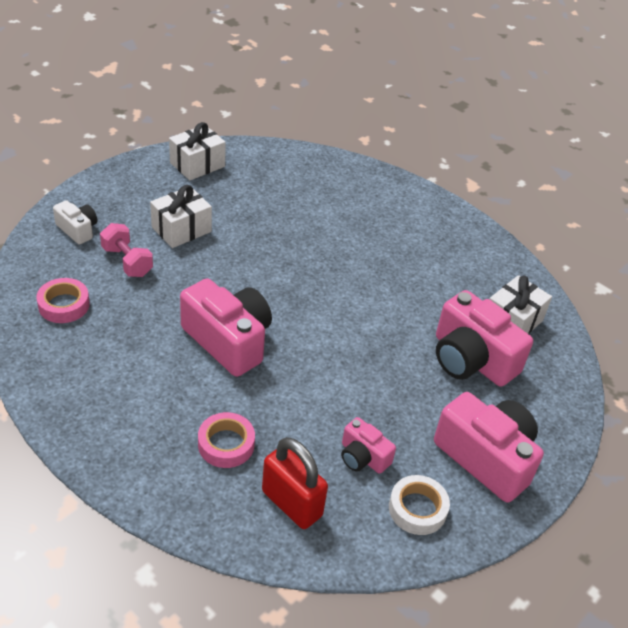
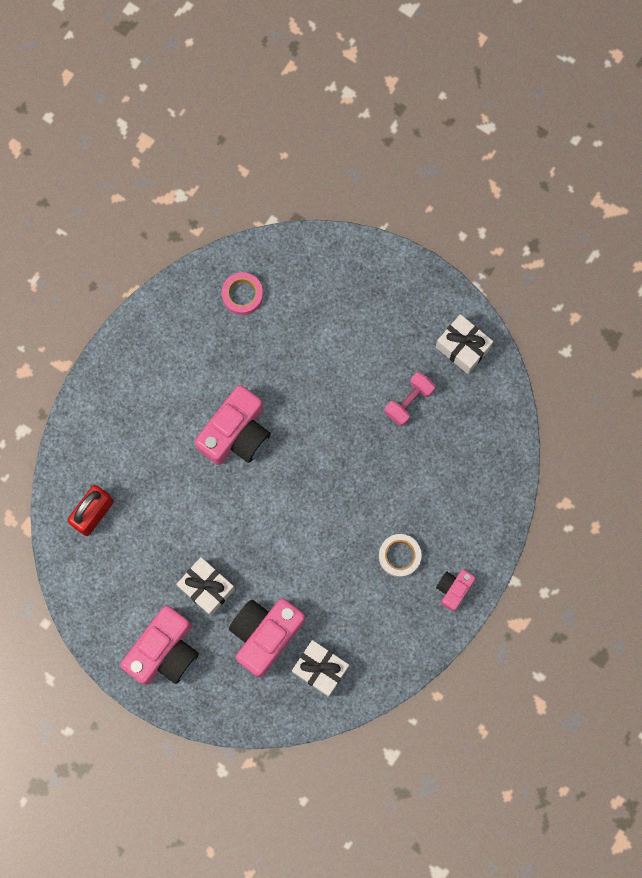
camera: 85 degrees right, 35 degrees up
white camera [53,200,97,244] -> none
pink dumbbell [100,223,153,277] -> pink dumbbell moved to [385,372,435,426]
white gift [150,185,212,248] -> white gift moved to [176,557,235,616]
pink tape [198,412,255,468] -> none
pink camera [341,417,396,474] -> pink camera moved to [436,569,475,611]
white tape [389,475,450,535] -> white tape moved to [379,534,422,577]

